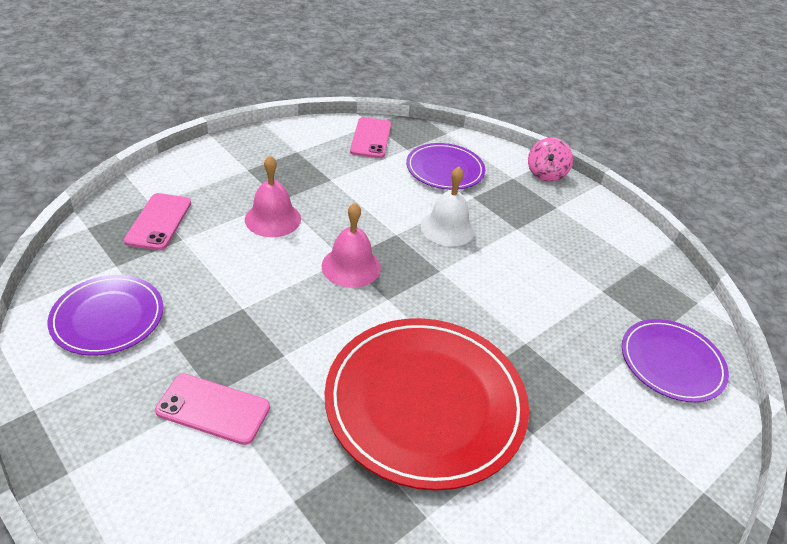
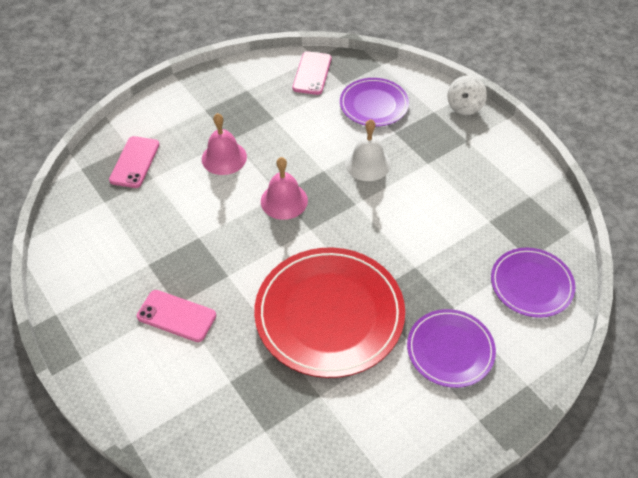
camera: 10 degrees right, 10 degrees up
purple plate [47,275,163,356] -> purple plate moved to [407,309,496,388]
pink spinning top [528,137,573,182] -> white spinning top [447,75,487,115]

